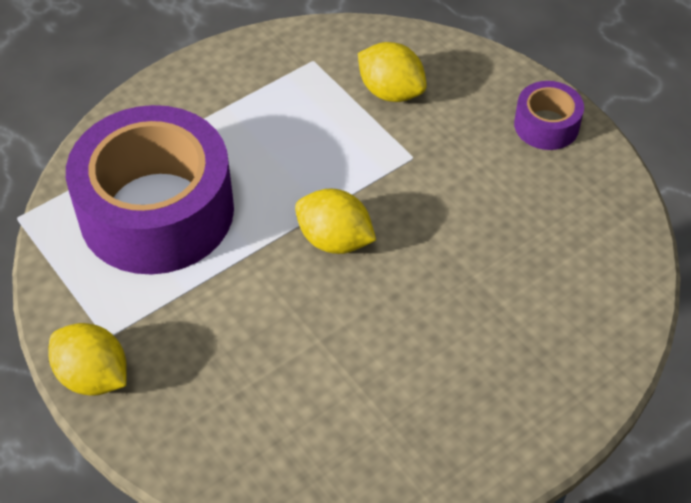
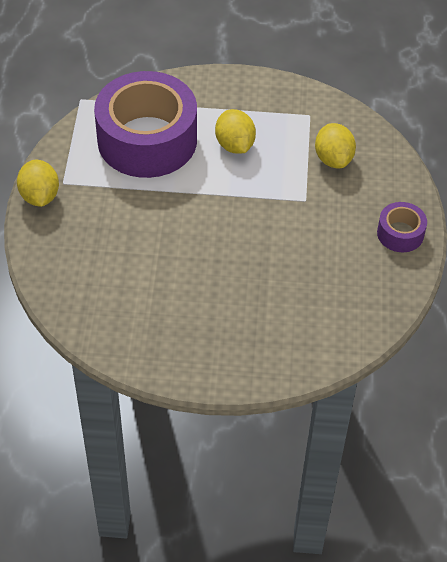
camera: 40 degrees right, 0 degrees up
yellow lemon [295,189,376,254] -> yellow lemon moved to [215,109,256,154]

